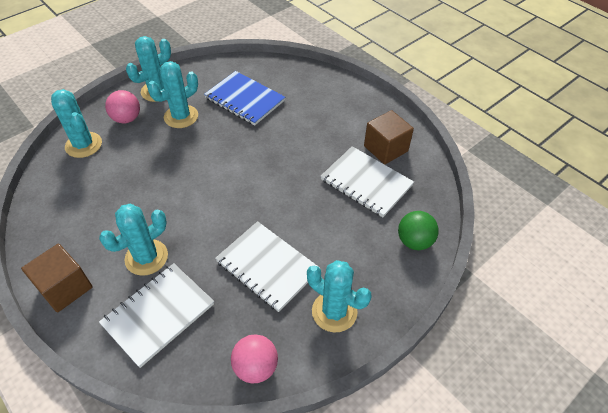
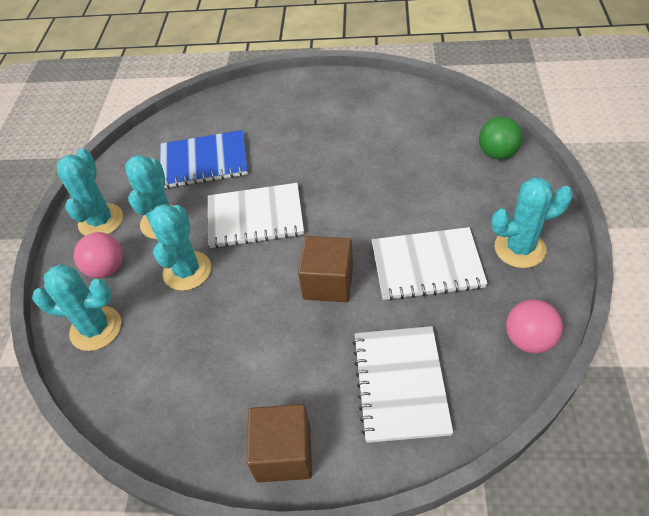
camera: 40 degrees left, 0 degrees up
turquoise cactus [99,204,168,276] -> turquoise cactus moved to [149,204,211,291]
white notebook [321,146,414,217] -> white notebook moved to [208,183,304,248]
brown cube [364,110,414,164] -> brown cube moved to [298,236,353,302]

